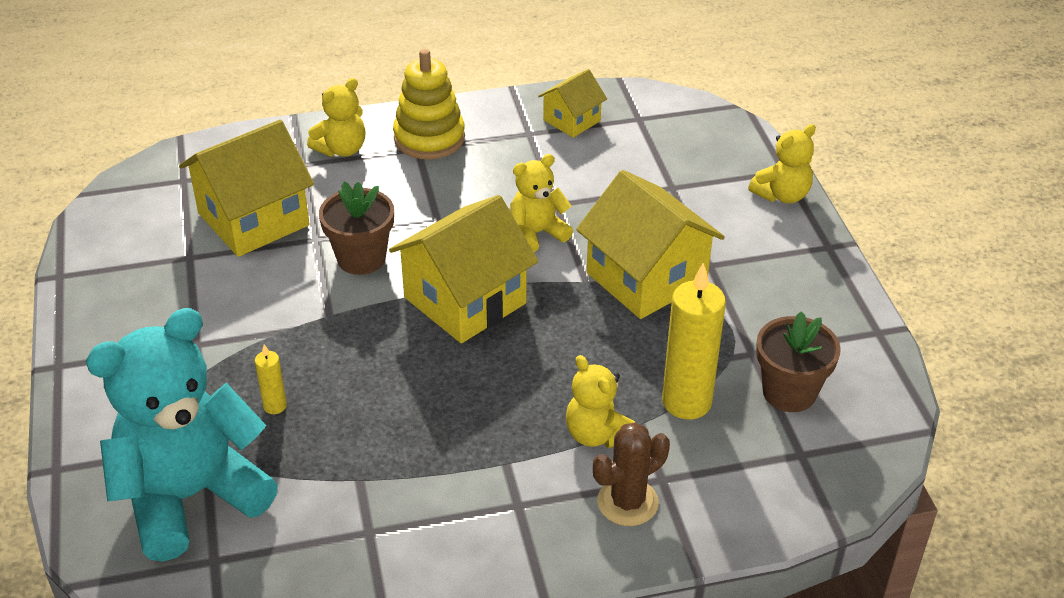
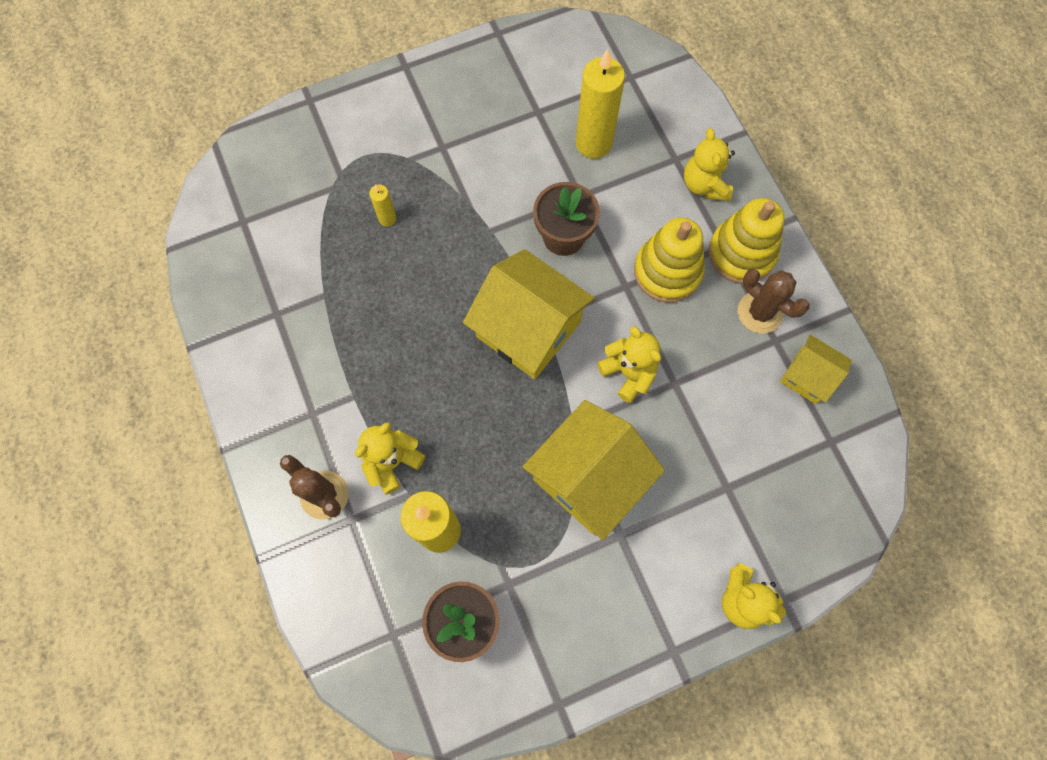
camera: 80 degrees right, 30 degrees up
turquoise teddy bear [86,308,278,562] -> none
yellow house [179,119,314,257] -> yellow candle [575,49,625,159]
yellow teddy bear [307,78,366,157] -> yellow teddy bear turned 45 degrees clockwise [684,128,735,201]
none -> yellow stacking toy [634,218,705,303]
none -> brown cactus [738,269,810,334]

